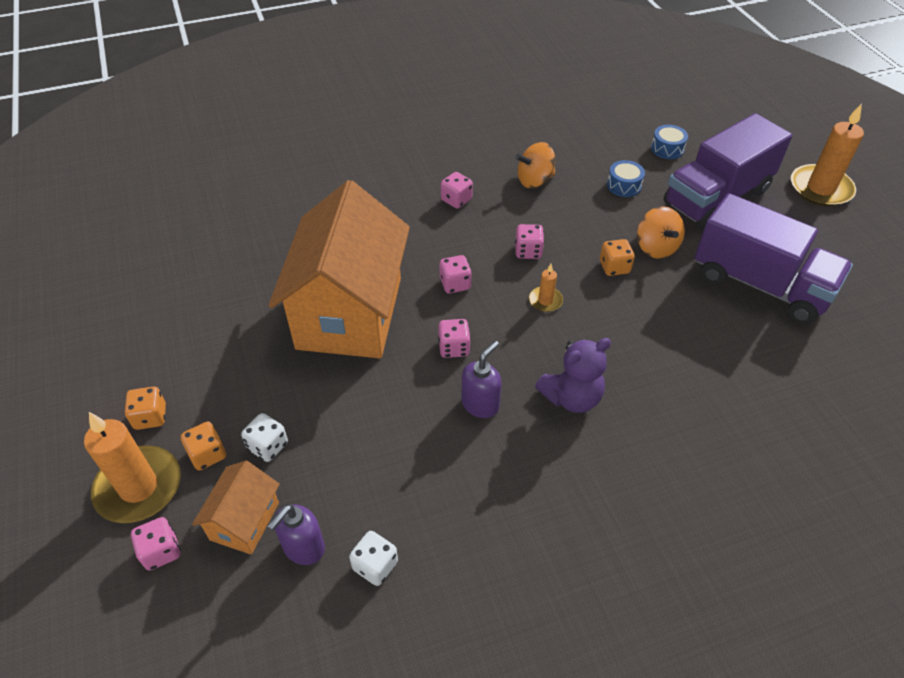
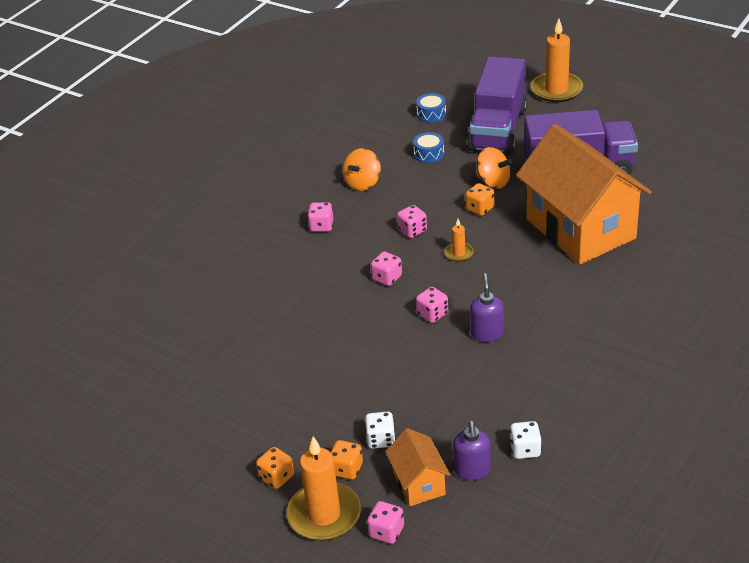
camera: 35 degrees left, 10 degrees down
orange house [268,180,410,358] -> orange house moved to [516,124,651,265]
purple teddy bear [535,338,611,413] -> none

